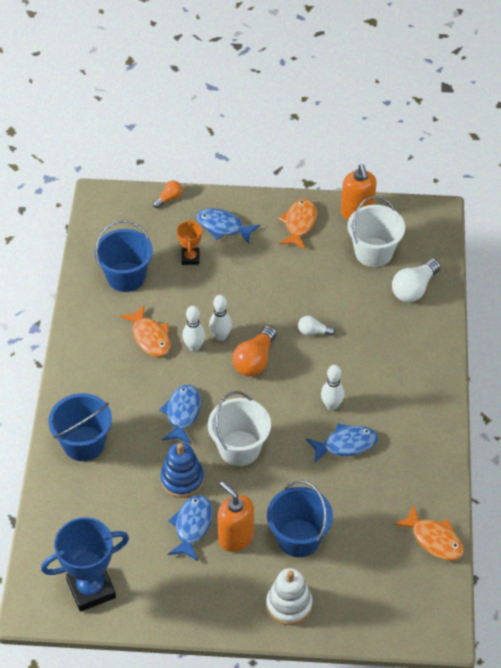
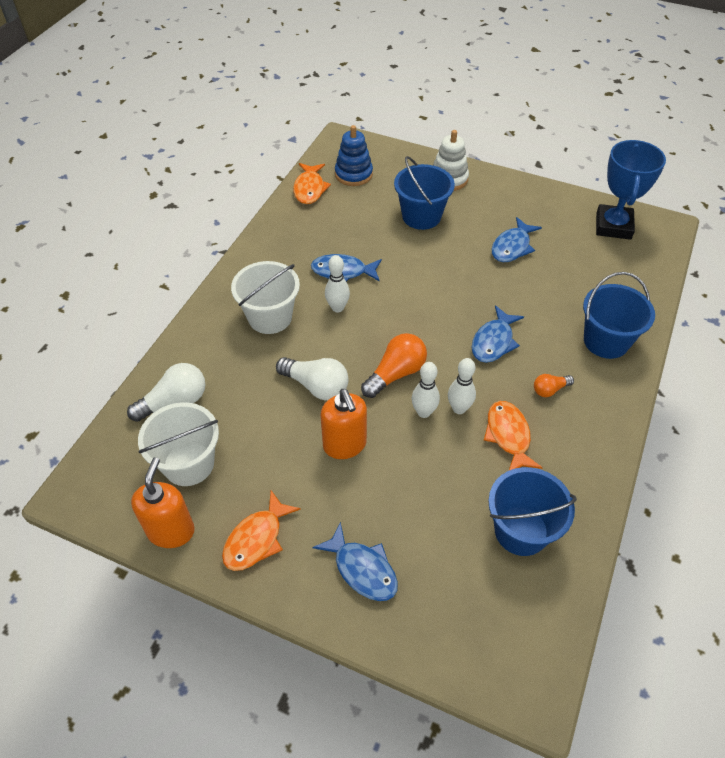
camera: 160 degrees left, 0 degrees up
blue trophy [41,517,129,612] -> blue trophy turned 75 degrees counterclockwise [596,140,666,240]
orange light bulb [153,181,182,208] -> orange light bulb moved to [534,374,574,397]
blue stacking toy [160,442,204,498] -> blue stacking toy moved to [335,125,373,186]
orange trophy [177,220,202,265] -> none
white bucket [208,391,271,466] -> white bucket moved to [231,261,300,334]
orange soap dispenser [217,481,254,552] -> orange soap dispenser moved to [321,389,367,459]
white light bulb [298,316,335,336] -> white light bulb [276,357,349,400], size x1.78
orange fish [394,505,464,561] -> orange fish turned 150 degrees counterclockwise [293,163,331,204]

